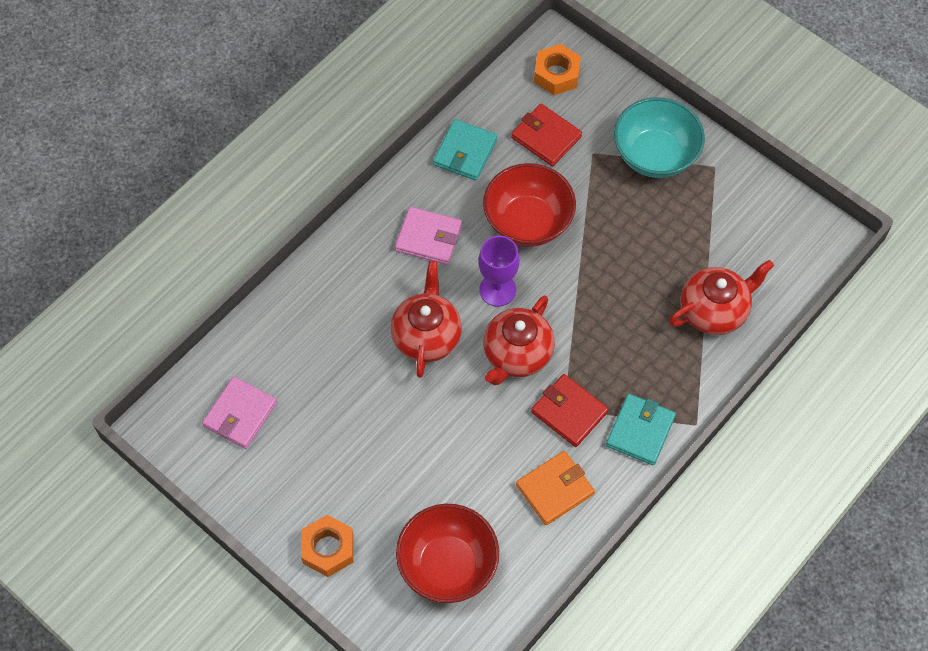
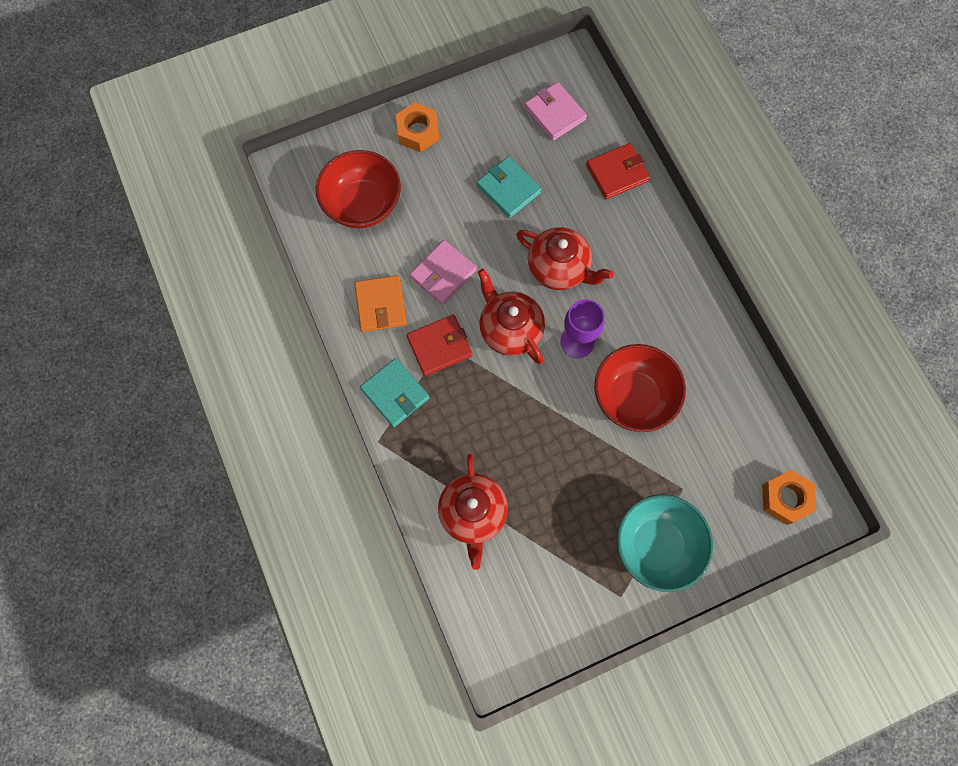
camera: 115 degrees right, 10 degrees up
pink wallet [395,207,462,265] -> pink wallet moved to [410,240,477,305]
turquoise wallet [433,119,497,181] -> turquoise wallet moved to [477,157,542,218]
red wallet [511,104,582,166] -> red wallet moved to [586,143,650,199]

